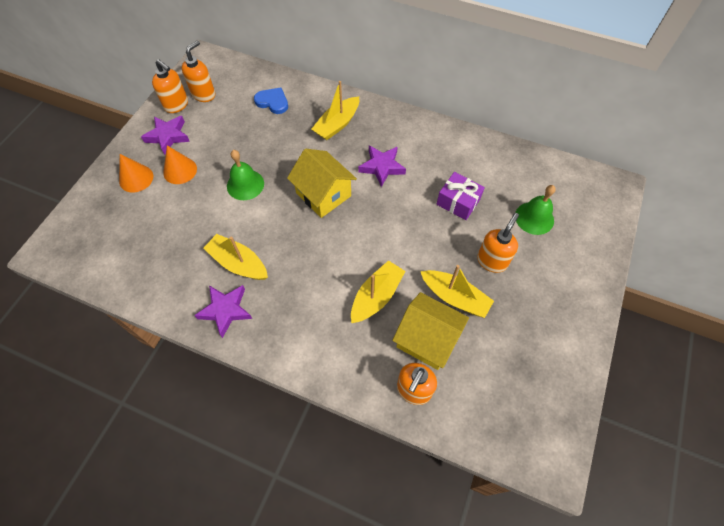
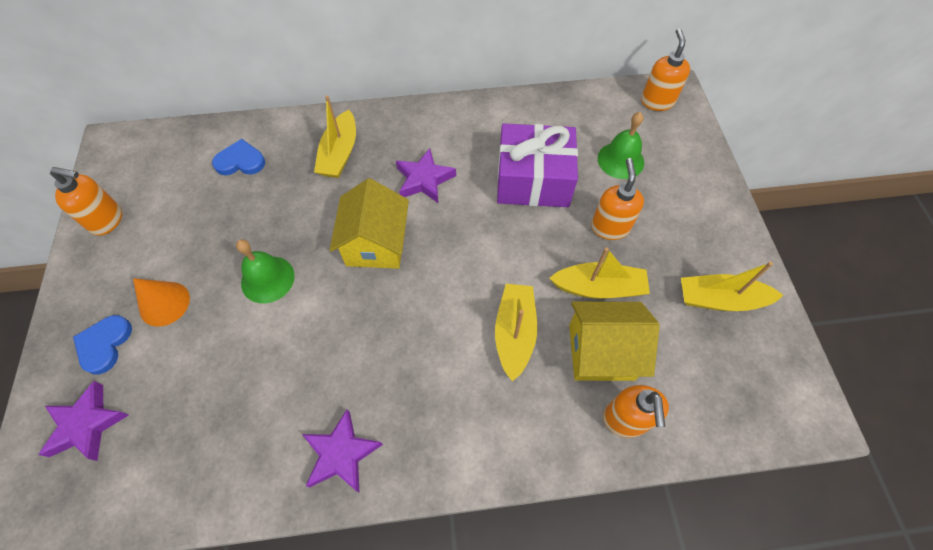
camera: 30 degrees left, 0 degrees up
orange cone [119,154,153,193] -> blue heart [73,315,132,374]
purple star [141,116,190,155] -> purple star moved to [39,381,129,461]
orange soap dispenser [182,40,215,102] -> orange soap dispenser moved to [641,28,690,111]
yellow boat [203,234,268,280] -> yellow boat moved to [681,262,783,311]
yellow house [287,149,357,218] -> yellow house turned 75 degrees clockwise [330,178,409,269]
purple gift [437,172,485,220] -> purple gift [497,123,578,207], size x1.67

